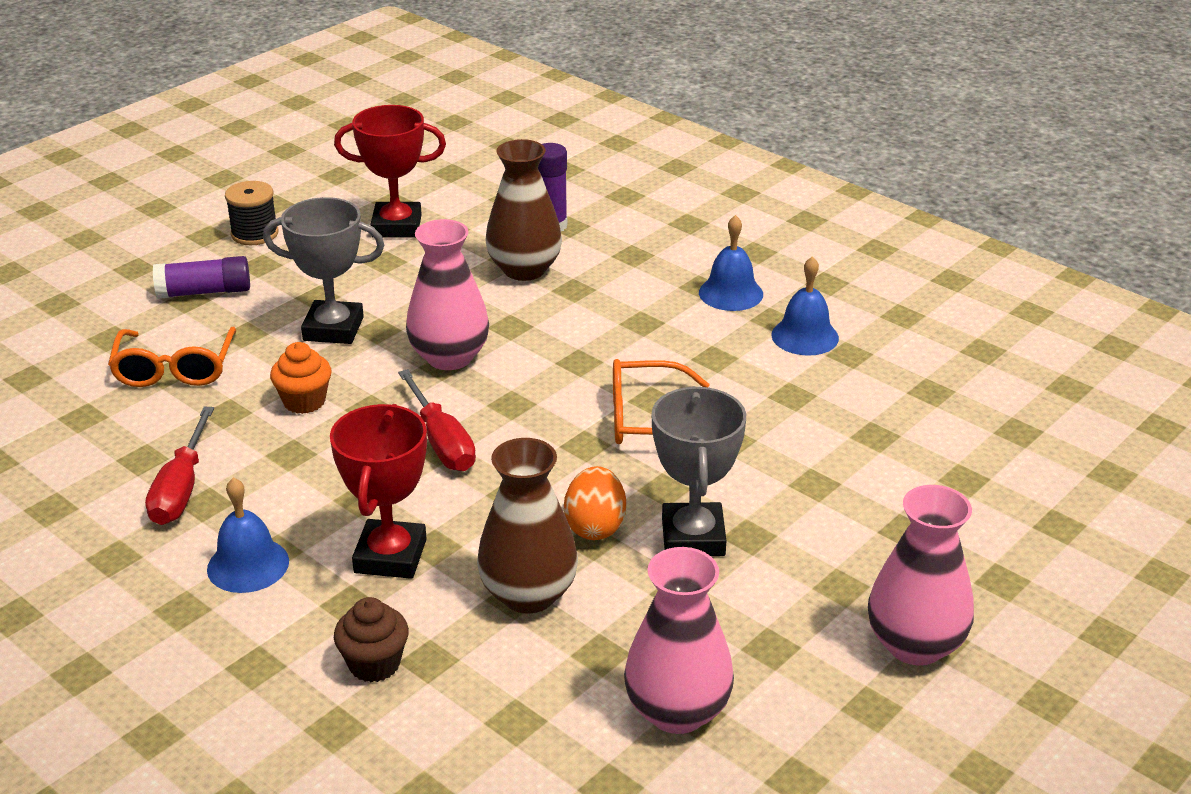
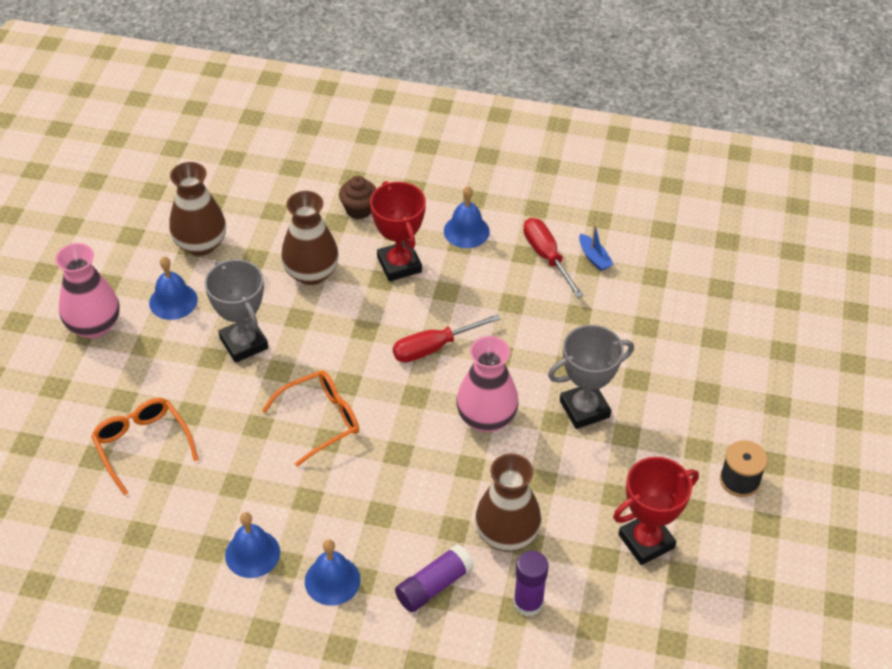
camera: 150 degrees right, 15 degrees up
orange glasses [108,327,236,387] -> orange glasses moved to [91,398,199,495]
purple glue stick [153,256,250,299] -> purple glue stick moved to [395,544,474,612]
orange cupcake [270,342,331,414] -> none
red screwdriver [398,369,476,471] -> red screwdriver turned 60 degrees counterclockwise [393,314,501,363]
orange egg [564,466,626,540] -> none
pink vase [624,547,734,734] -> brown vase [169,162,226,256]
none -> blue bell [149,257,198,320]
none -> blue boat [579,225,614,271]

